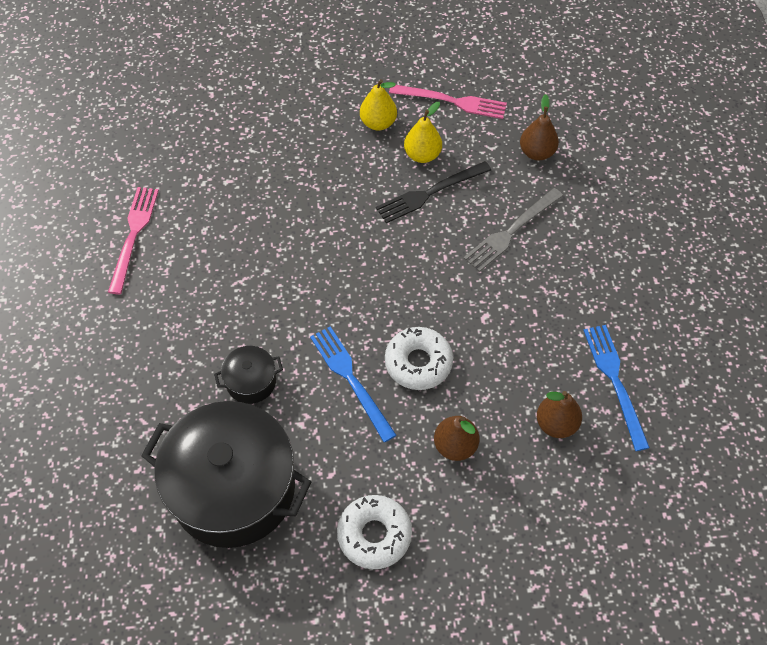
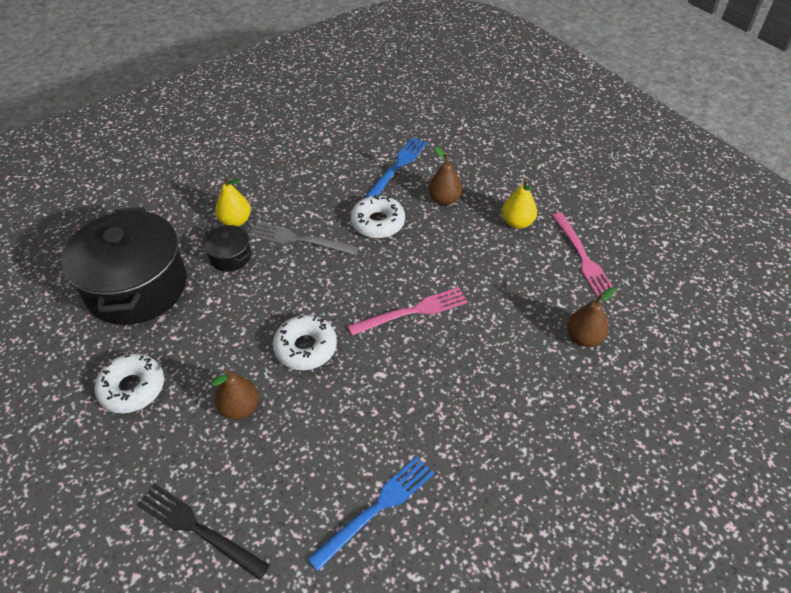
camera: 60 degrees right, 10 degrees down
pink fork [108,187,159,294] -> pink fork moved to [348,287,468,336]
blue fork [310,326,396,442] -> blue fork moved to [365,137,427,198]
black fork [376,161,491,223] -> black fork moved to [137,484,270,580]
yellow pear [404,102,442,163] -> yellow pear moved to [215,177,251,226]
grey fork [464,188,563,272] -> grey fork moved to [248,222,359,256]
brown pear [537,391,582,438] -> brown pear moved to [428,147,462,205]
none -> white donut [351,195,405,238]

